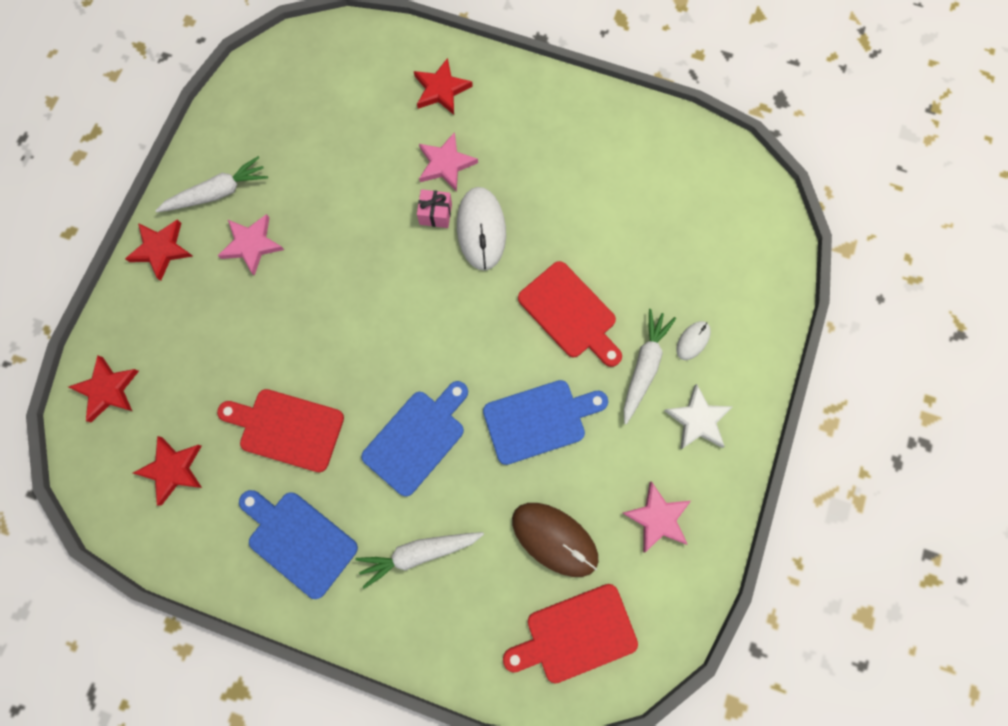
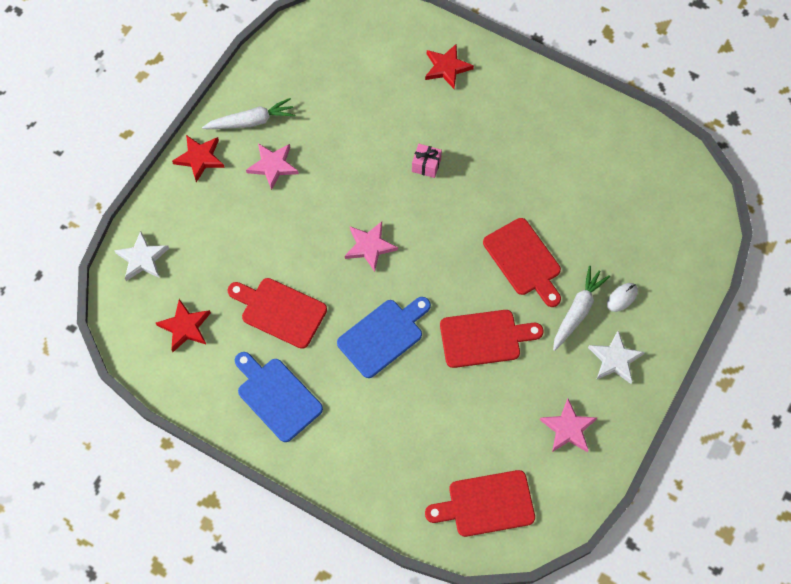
camera: 10 degrees right, 10 degrees down
red star [69,355,139,422] -> white star [114,231,169,281]
white carrot [356,532,484,589] -> none
pink star [419,132,478,192] -> pink star moved to [345,222,398,272]
white mouse [457,187,506,270] -> none
blue cutting board [483,380,608,465] -> red cutting board [440,310,543,368]
brown mouse [512,503,598,577] -> none

